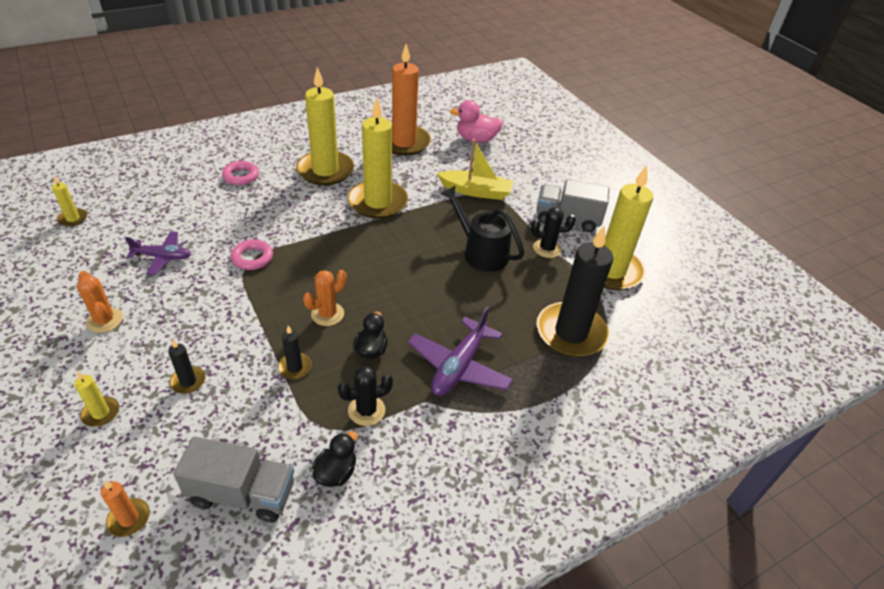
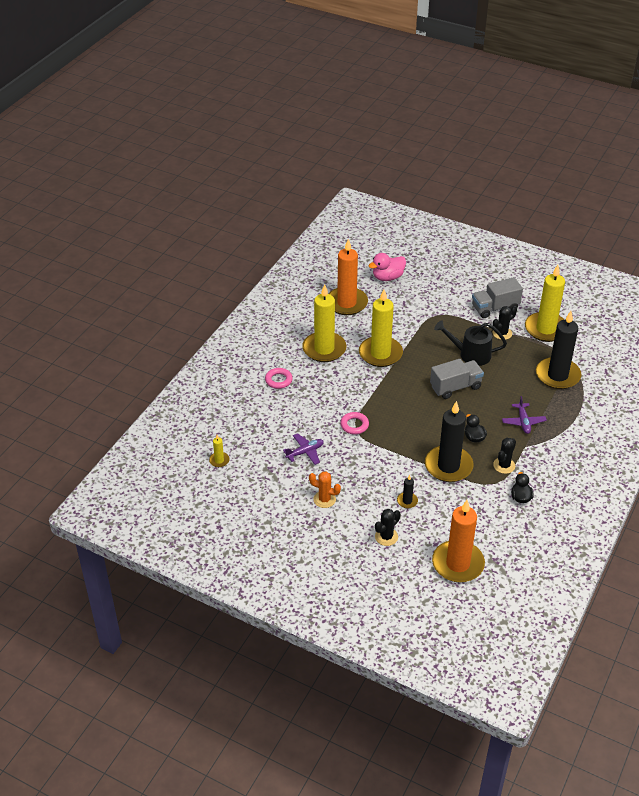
camera: 30 degrees left, 0 degrees up
yellow candle [74,371,119,427] -> black cactus [375,509,400,546]
orange candle [101,480,150,537] -> orange candle [432,500,485,583], size x2.37
grey truck [173,437,294,523] -> grey truck moved to [430,359,484,399]
black candle [278,326,312,379] -> black candle [425,401,474,482], size x2.37
orange cactus [303,270,347,326] -> none
purple plane [408,306,513,396] -> purple plane [502,396,547,434], size x0.65
yellow boat [437,139,513,200] -> none

